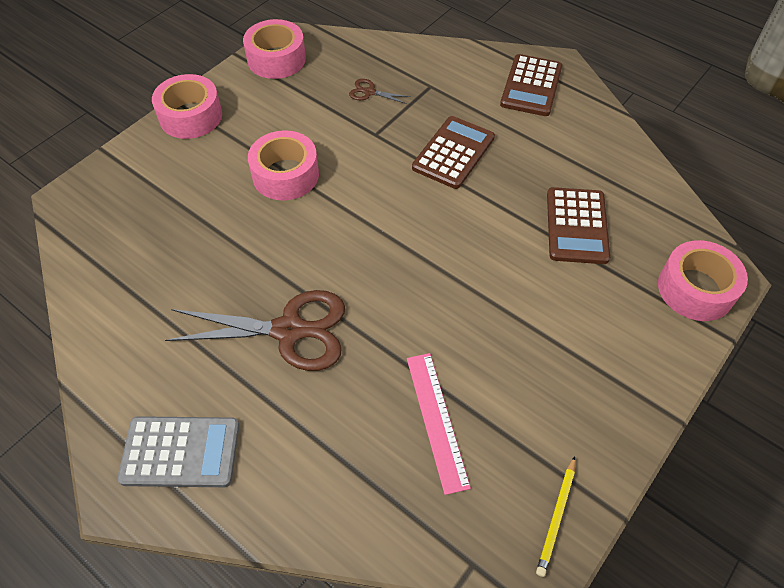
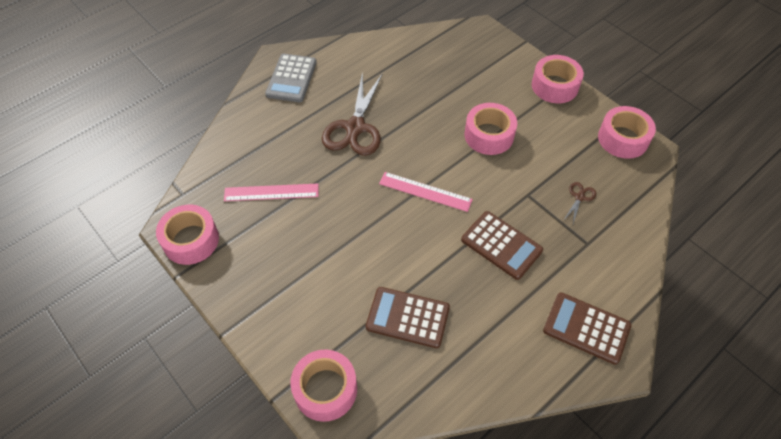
camera: 100 degrees right, 0 degrees up
yellow pencil [536,456,575,577] -> pink tape [156,205,219,265]
none -> pink ruler [379,172,473,212]

